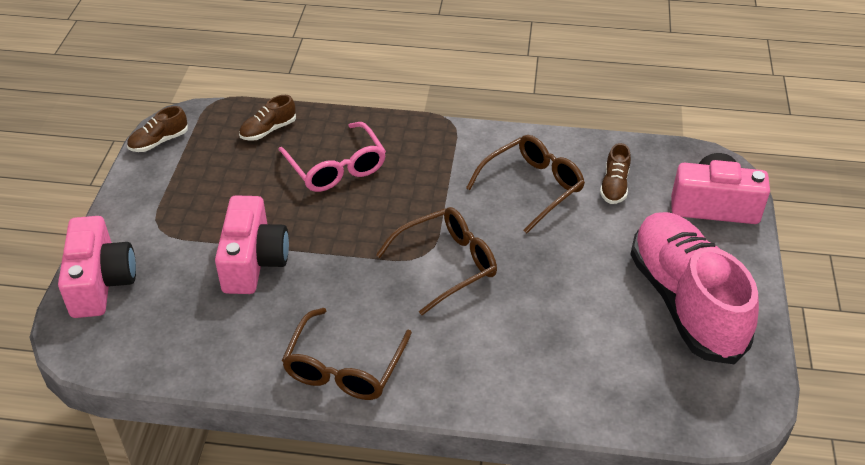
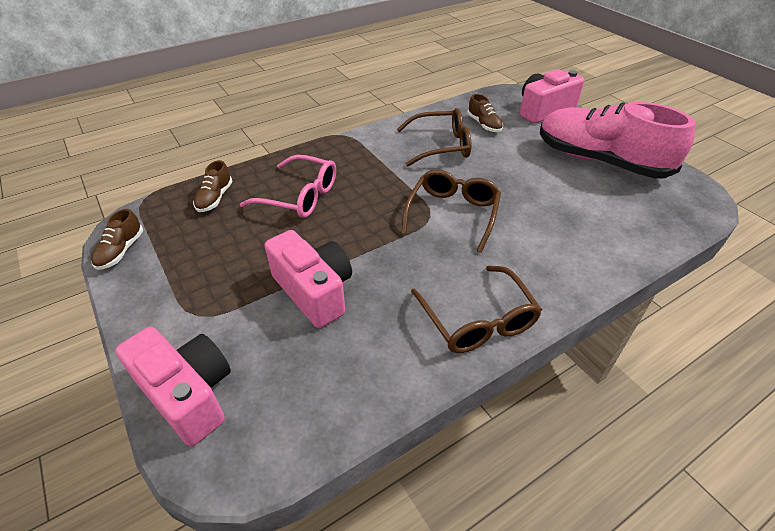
camera: 40 degrees left, 0 degrees up
brown glasses [466,135,585,233] -> brown glasses turned 75 degrees clockwise [397,108,471,167]

